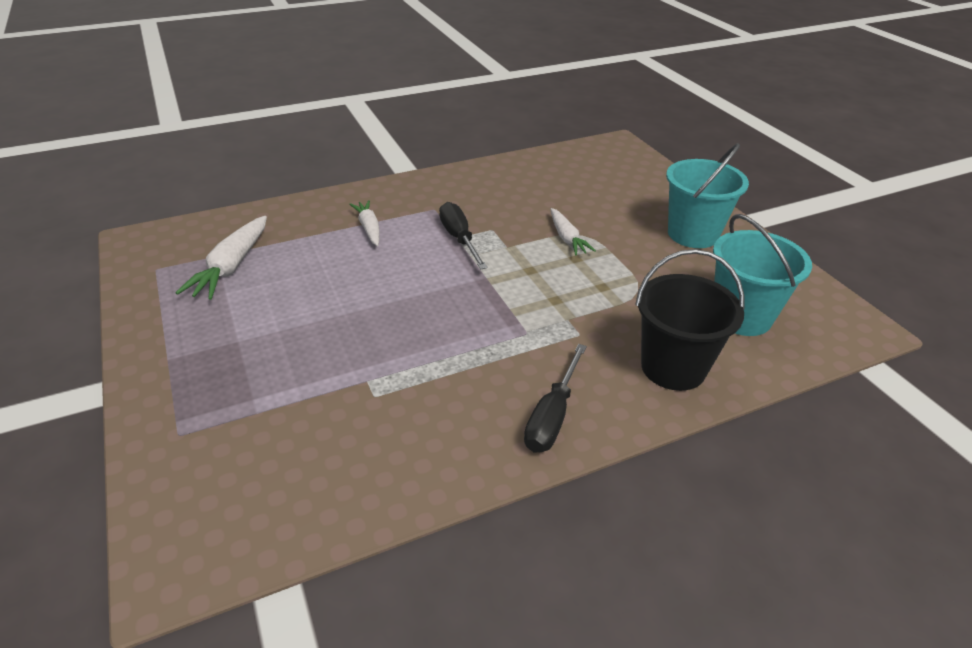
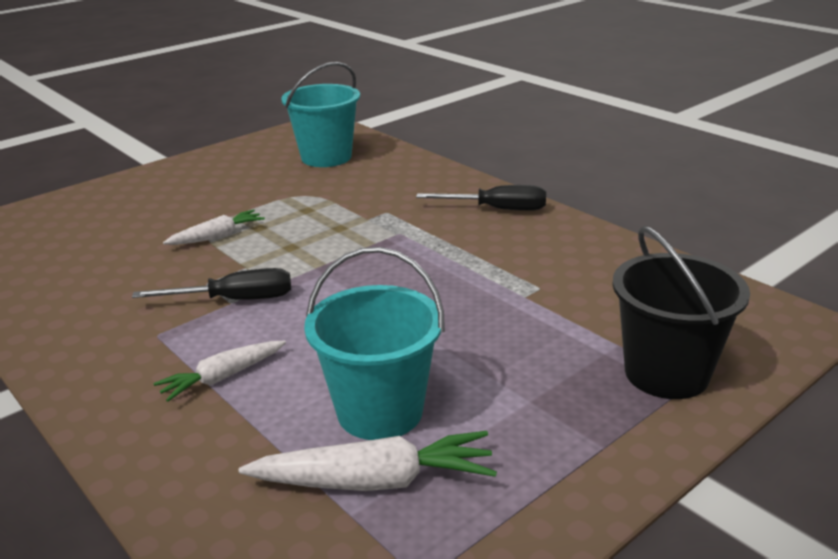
camera: 105 degrees left, 10 degrees down
black screwdriver [439,202,488,269] -> black screwdriver turned 150 degrees counterclockwise [132,268,291,300]
black bucket [635,249,744,391] -> black bucket moved to [612,226,750,399]
turquoise bucket [666,143,749,248] -> turquoise bucket moved to [304,247,445,440]

